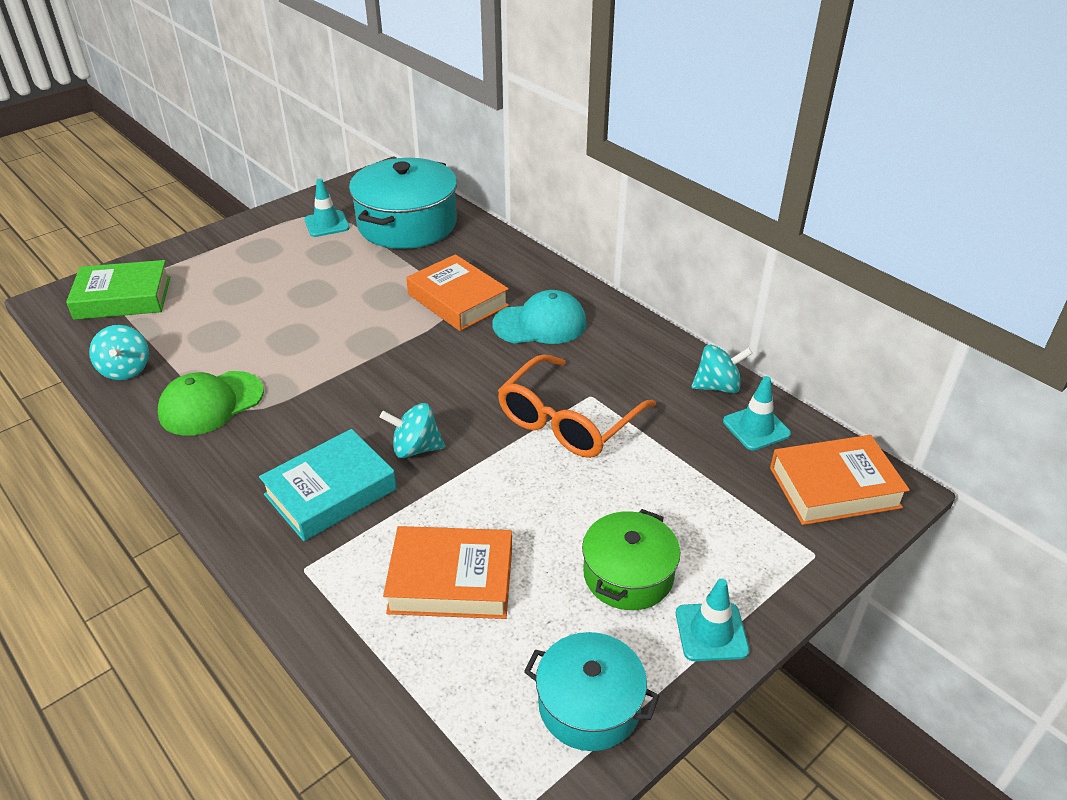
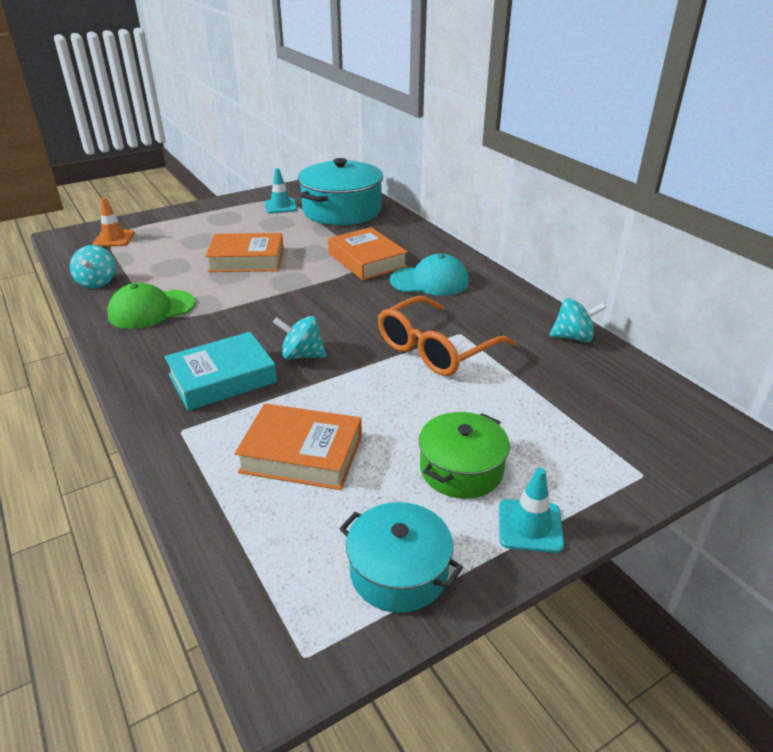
camera: 10 degrees right, 5 degrees down
green book [66,260,170,320] -> orange traffic cone [92,198,135,247]
turquoise traffic cone [723,376,791,450] -> none
orange book [770,435,910,525] -> orange book moved to [205,233,284,272]

